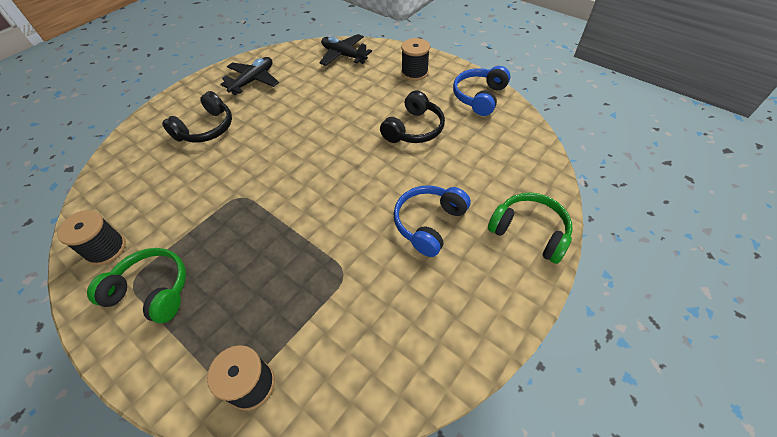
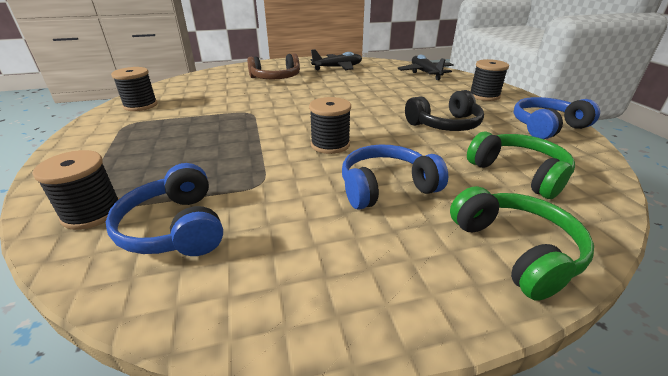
camera: 35 degrees right, 20 degrees down
green headphones [87,248,186,323] -> green headphones moved to [467,132,575,199]
black headphones [162,91,232,143] -> brown headphones [247,53,300,79]
none -> blue headphones [106,163,223,256]
none -> black spool [309,97,351,154]

